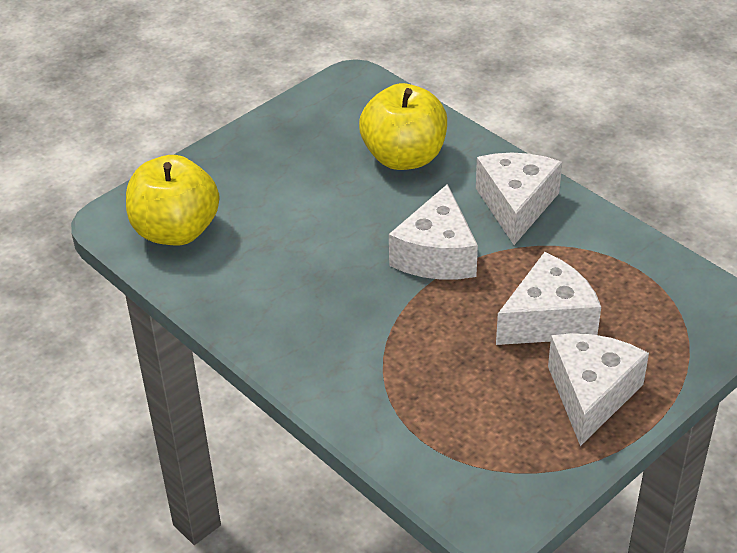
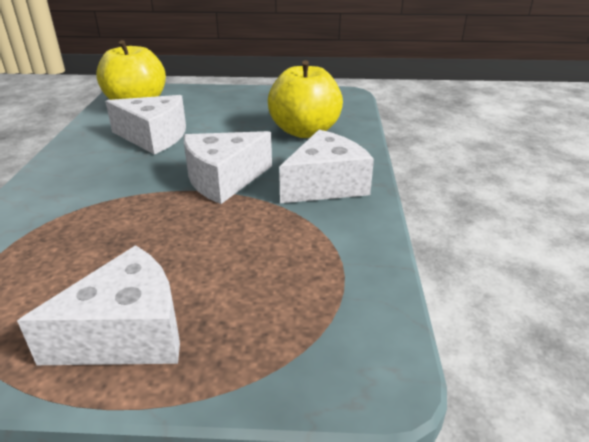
camera: 45 degrees right, 10 degrees down
white cheese [496,252,601,345] -> white cheese moved to [105,95,186,154]

